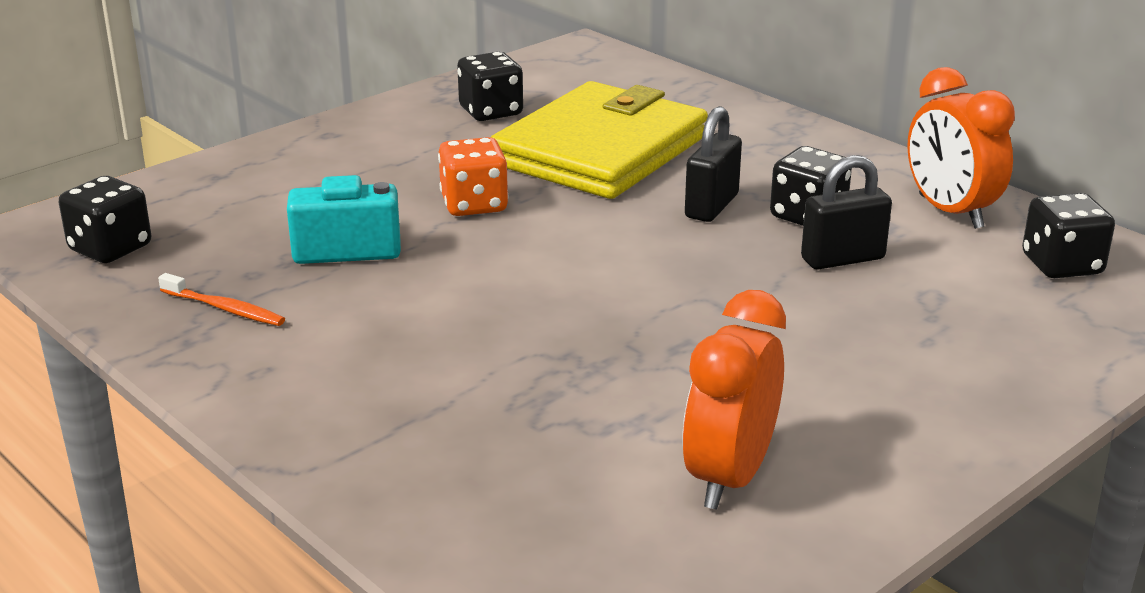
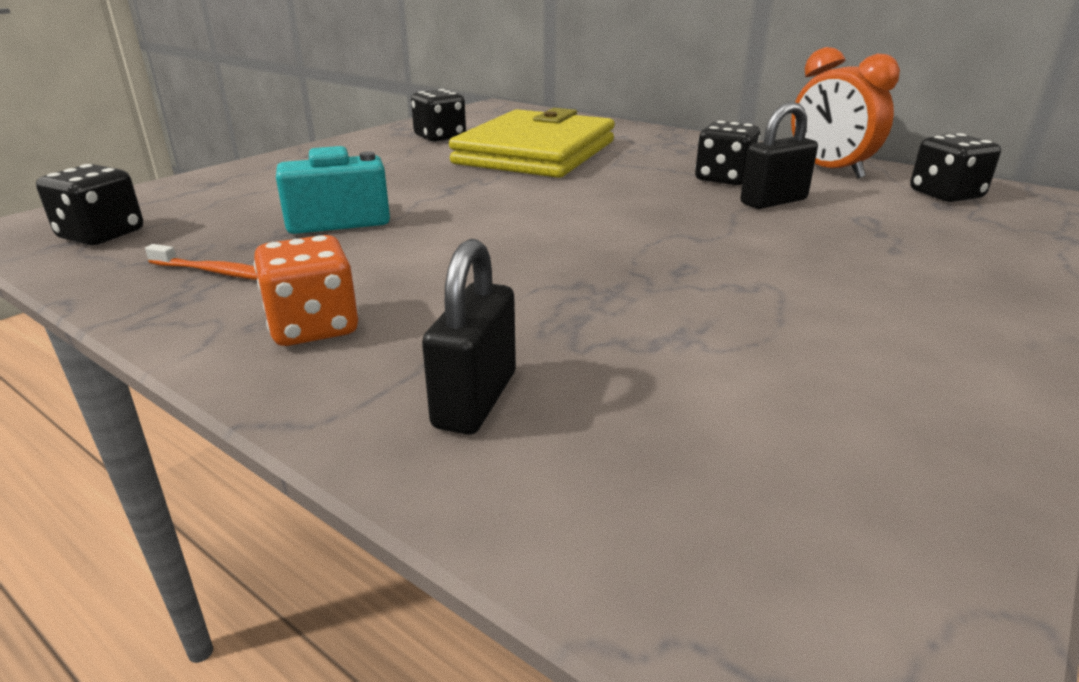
camera: 10 degrees left, 0 degrees up
orange dice [438,137,508,216] -> orange dice moved to [254,235,359,346]
orange clock [682,290,786,510] -> none
black padlock [685,106,742,222] -> black padlock moved to [422,239,516,435]

